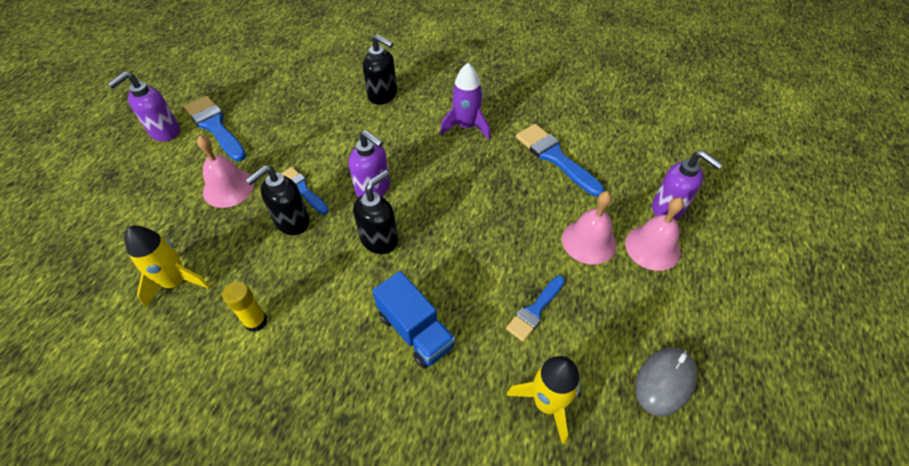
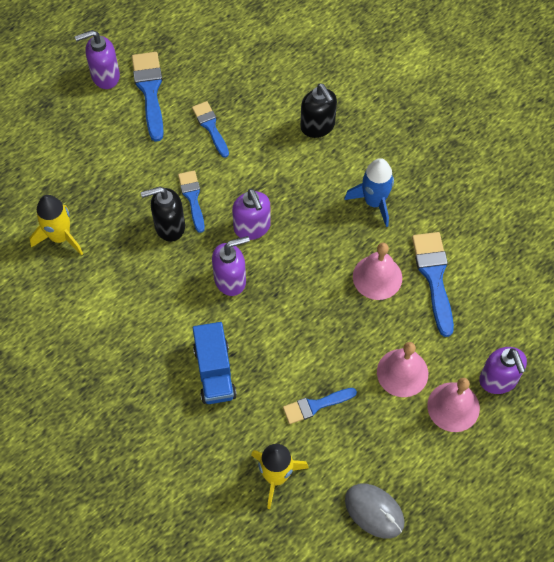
camera: 30 degrees right, 10 degrees up
pink bell [197,135,254,208] -> pink bell moved to [353,243,402,300]
yellow glue stick [222,281,267,332] -> none
black soap dispenser [353,170,398,254] -> purple soap dispenser [212,236,250,296]
purple rocket [440,63,490,139] -> blue rocket [344,158,394,227]
grey mouse [635,347,697,416] -> grey mouse turned 60 degrees clockwise [345,484,405,538]
none -> blue brush [192,101,229,158]

